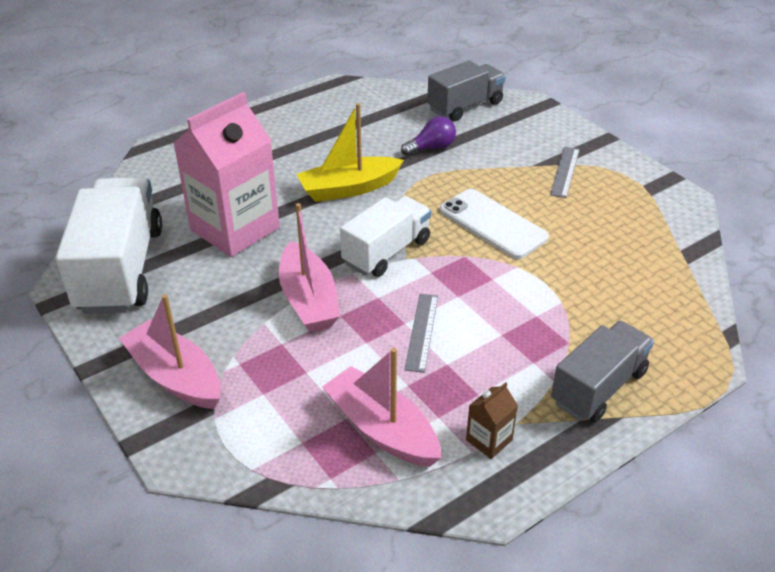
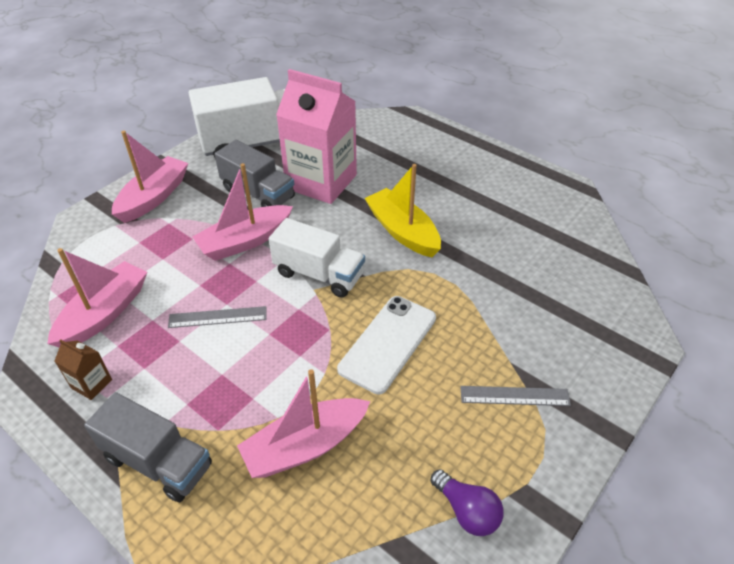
camera: 75 degrees right, 5 degrees up
purple light bulb [401,116,456,156] -> purple light bulb moved to [431,469,504,536]
grey truck [427,60,506,121] -> grey truck moved to [215,140,295,207]
none -> pink boat [237,369,370,478]

